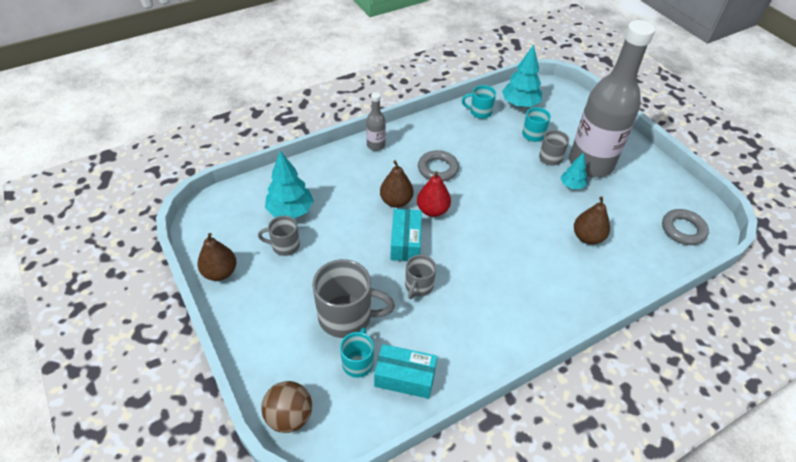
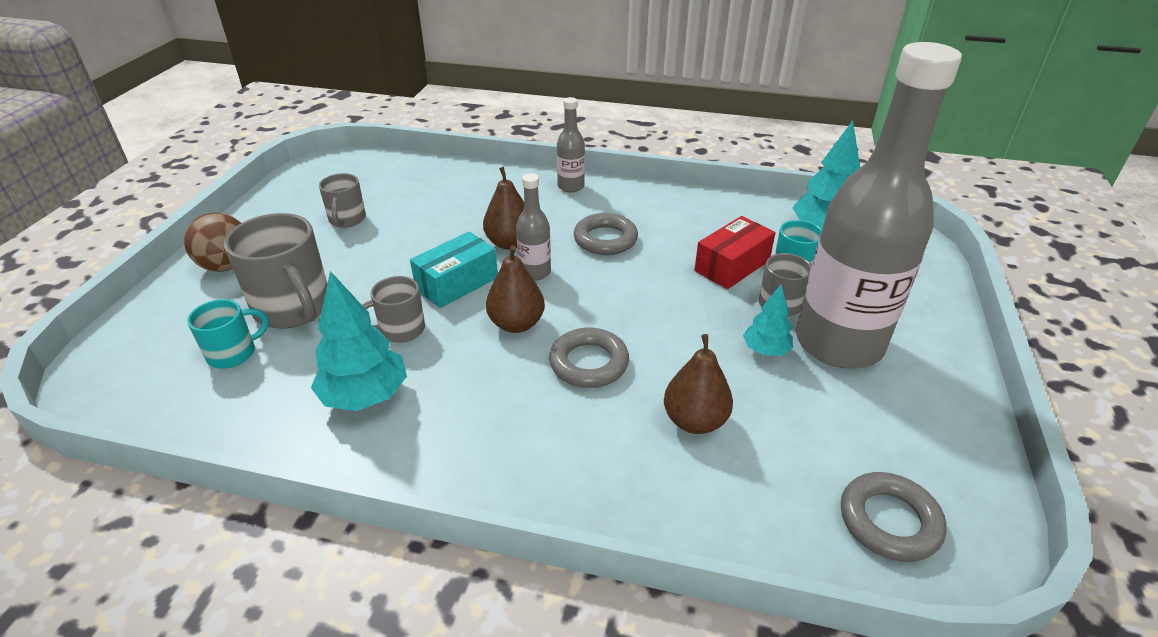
camera: 45 degrees right, 10 degrees down
brown pear [197,233,237,281] -> brown pear moved to [486,245,545,333]
grey mug [258,216,300,256] -> grey mug turned 135 degrees counterclockwise [319,173,366,228]
brown ball [261,381,312,433] -> brown ball moved to [184,213,241,272]
turquoise tree [265,151,314,219] -> turquoise tree moved to [311,271,407,411]
turquoise box [374,344,437,399] -> none
red pear [417,171,451,217] -> grey bottle [516,173,551,281]
turquoise mug [462,85,496,119] -> none
none -> grey ring [549,328,629,388]
none -> red box [694,216,775,289]

